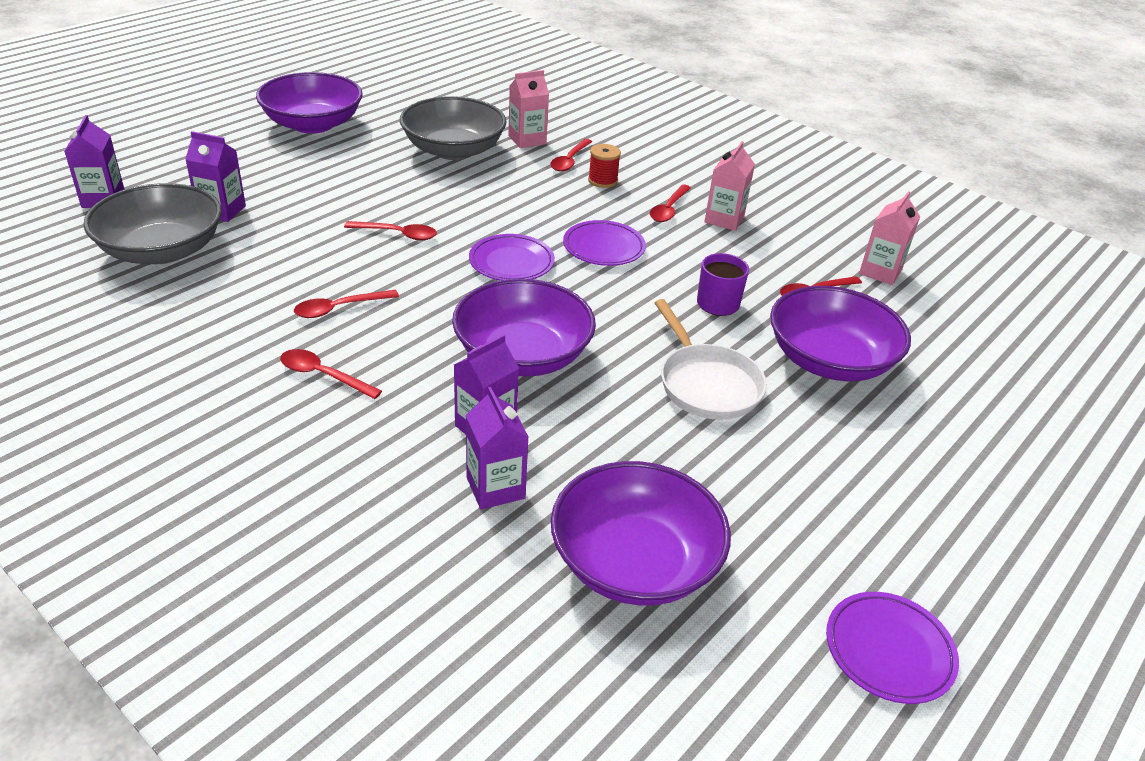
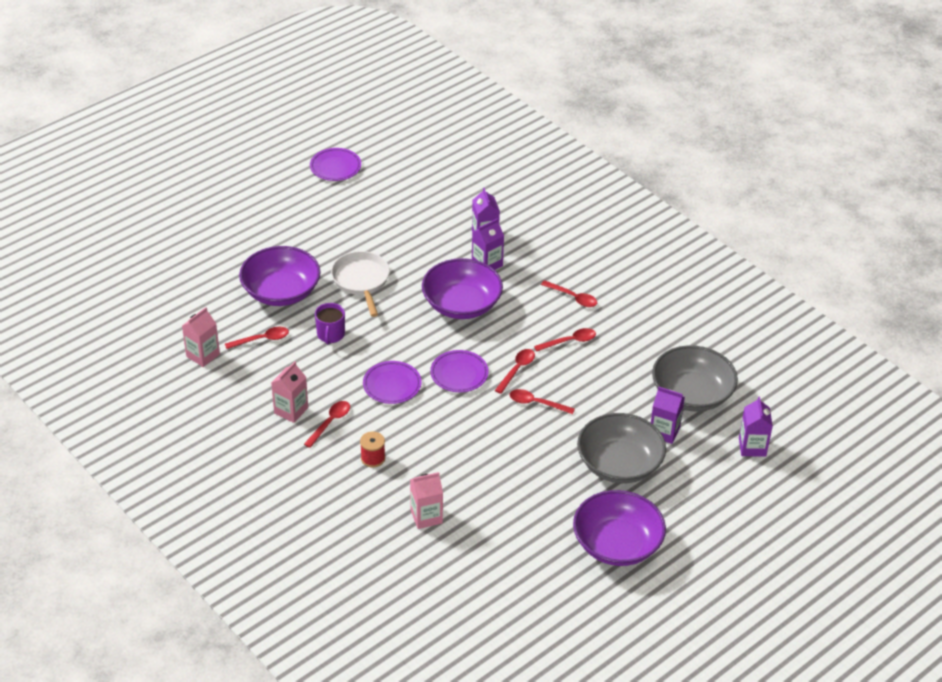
camera: 170 degrees left, 5 degrees up
grey bowl [400,96,507,160] -> grey bowl moved to [577,413,666,483]
red spoon [550,139,592,172] -> red spoon moved to [495,349,535,394]
purple bowl [551,461,731,605] -> none

